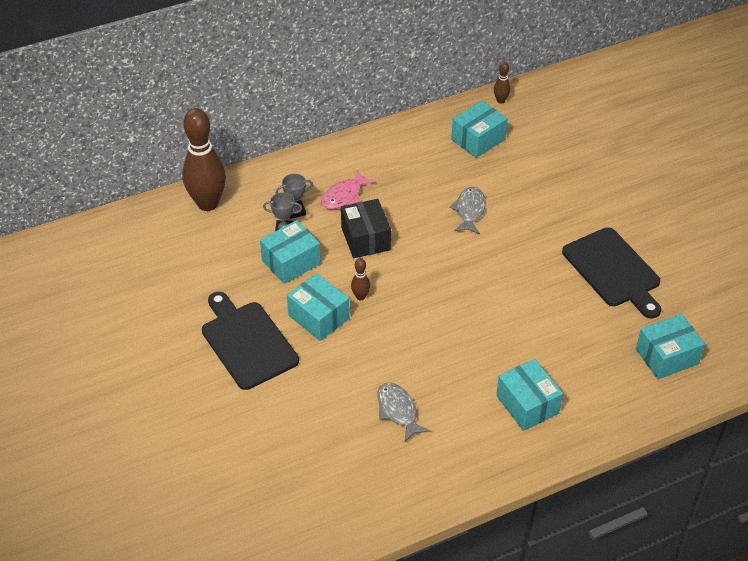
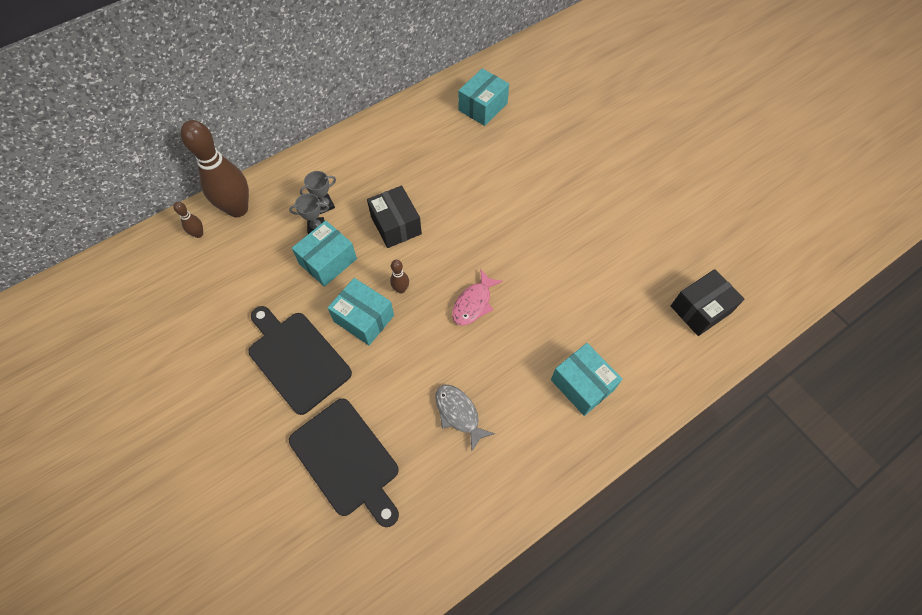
camera: 10 degrees left, 15 degrees up
pink fish [321,170,375,209] -> pink fish moved to [452,270,503,326]
grey fish [450,187,486,234] -> none
brown bowling pin [494,62,510,104] -> brown bowling pin moved to [173,202,203,238]
black cutting board [562,227,661,318] -> black cutting board moved to [289,398,399,527]
turquoise box [636,314,705,379] -> black box [671,269,745,336]

